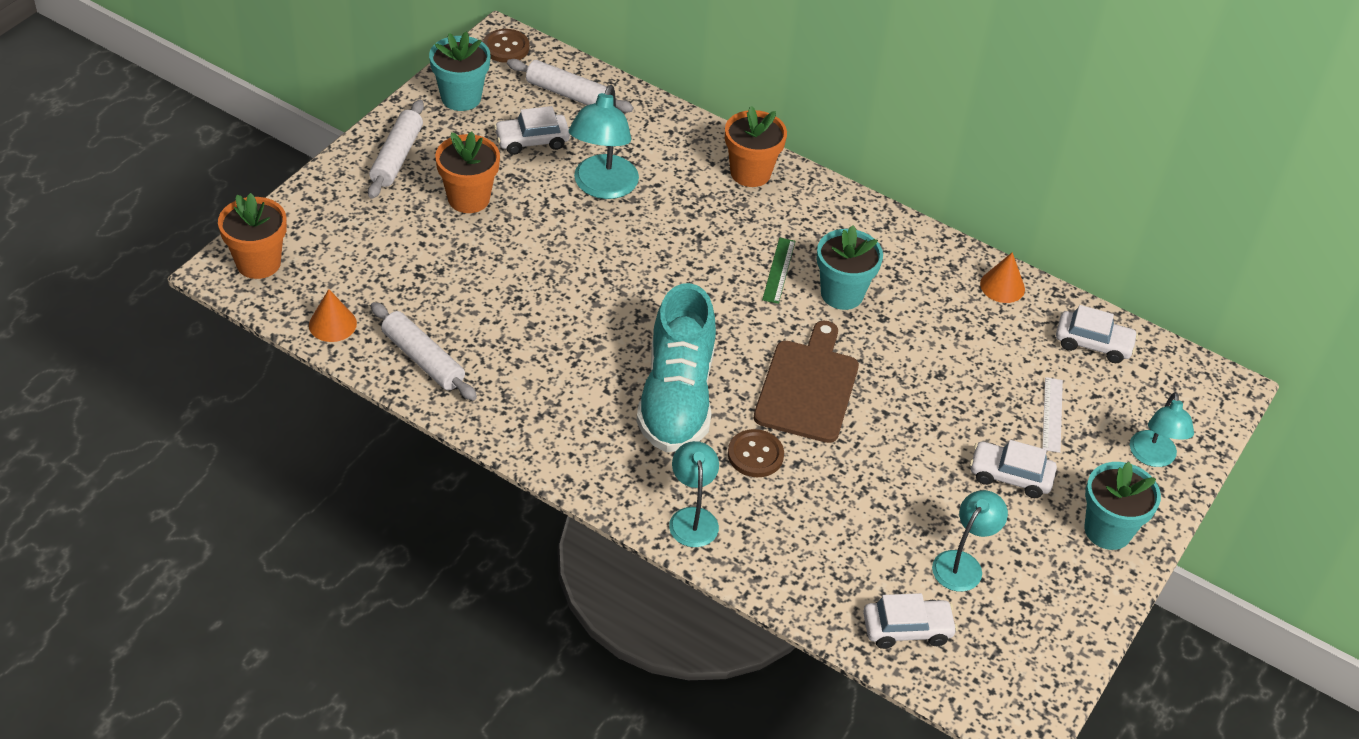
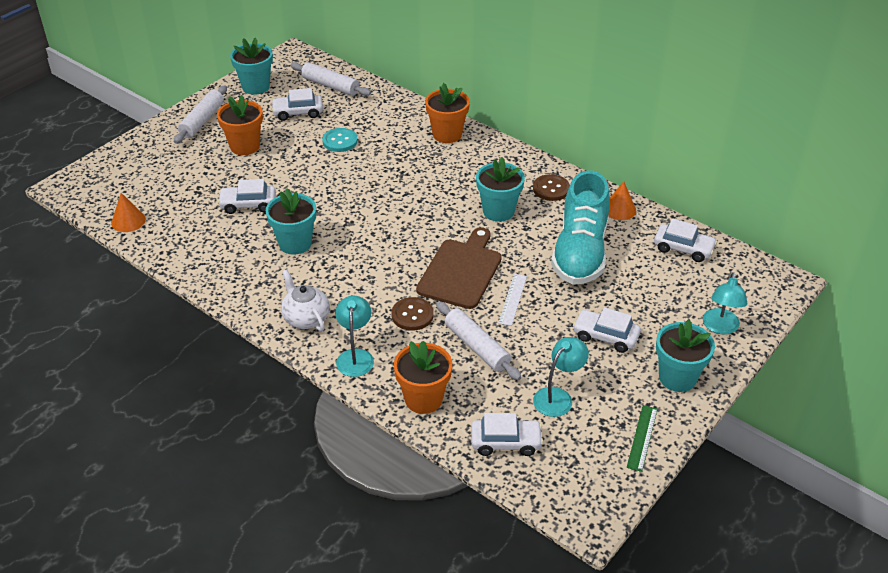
camera: 10 degrees right, 5 degrees down
orange flower pot [218,193,287,279] -> orange flower pot moved to [394,341,452,414]
white rolling pin [371,302,477,401] -> white rolling pin moved to [436,301,522,380]
brown button [483,29,529,63] -> brown button moved to [533,174,570,201]
turquoise lamp [569,85,639,199] -> turquoise button [322,128,358,152]
turquoise shoe [636,283,716,453] -> turquoise shoe moved to [551,170,610,285]
green ruler [762,238,795,304] -> green ruler moved to [627,405,658,472]
white ruler [1042,377,1063,453] -> white ruler moved to [498,274,527,326]
none -> white car [218,179,276,214]
none -> turquoise flower pot [266,188,316,255]
none -> white teapot [281,269,330,332]

